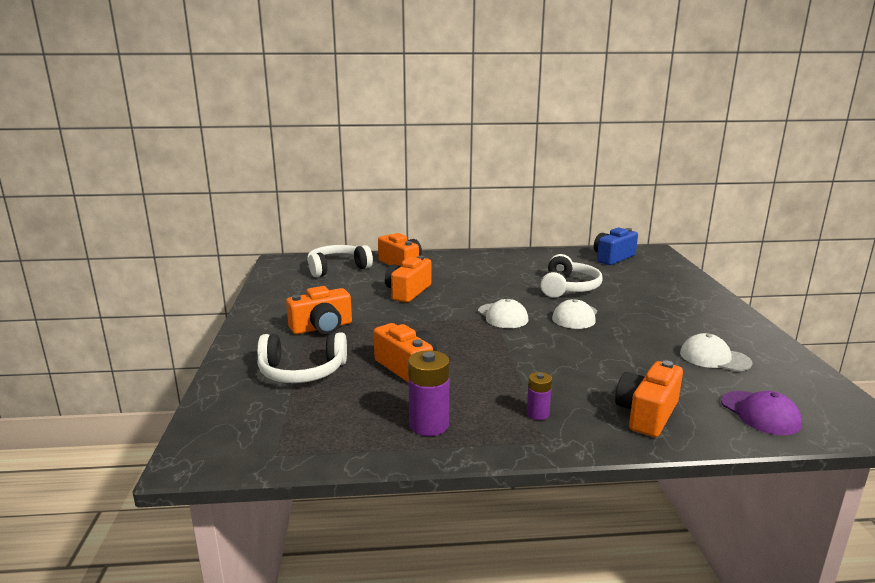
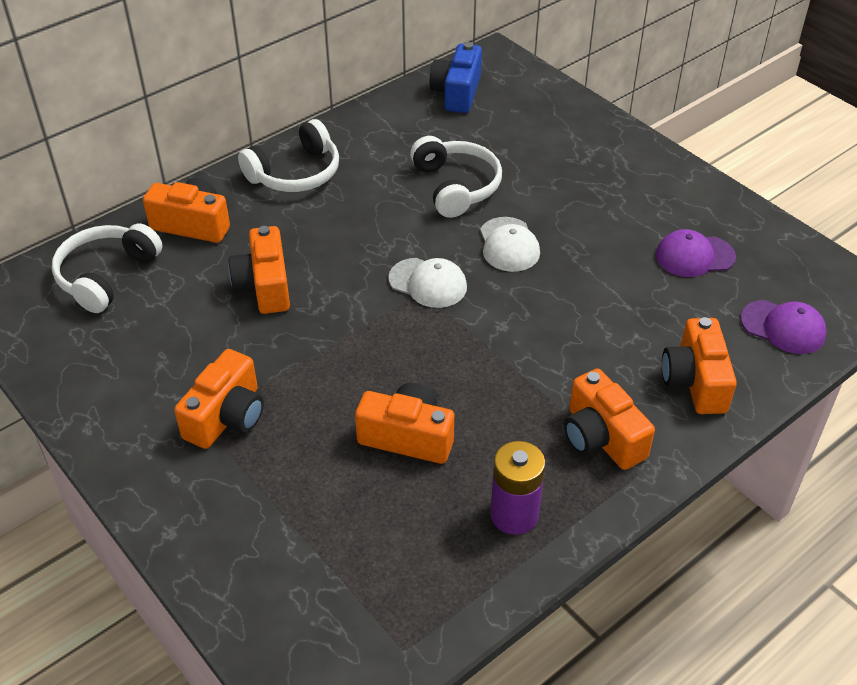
camera: 35 degrees left, 25 degrees up
white headphones [257,332,347,383] -> white headphones moved to [238,119,339,192]
purple battery [527,372,552,420] -> orange camera [564,369,655,470]
white cap [680,333,752,371] -> purple cap [656,229,736,277]

